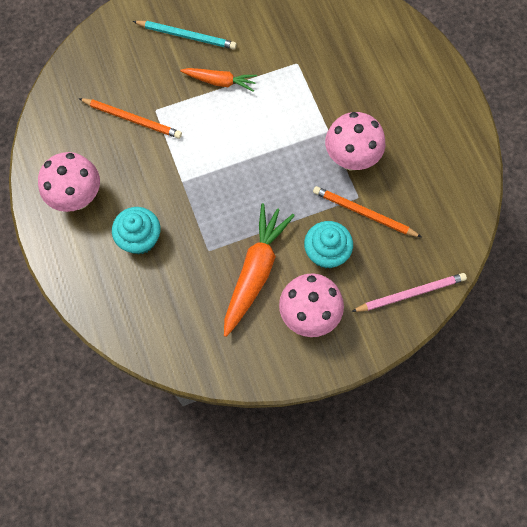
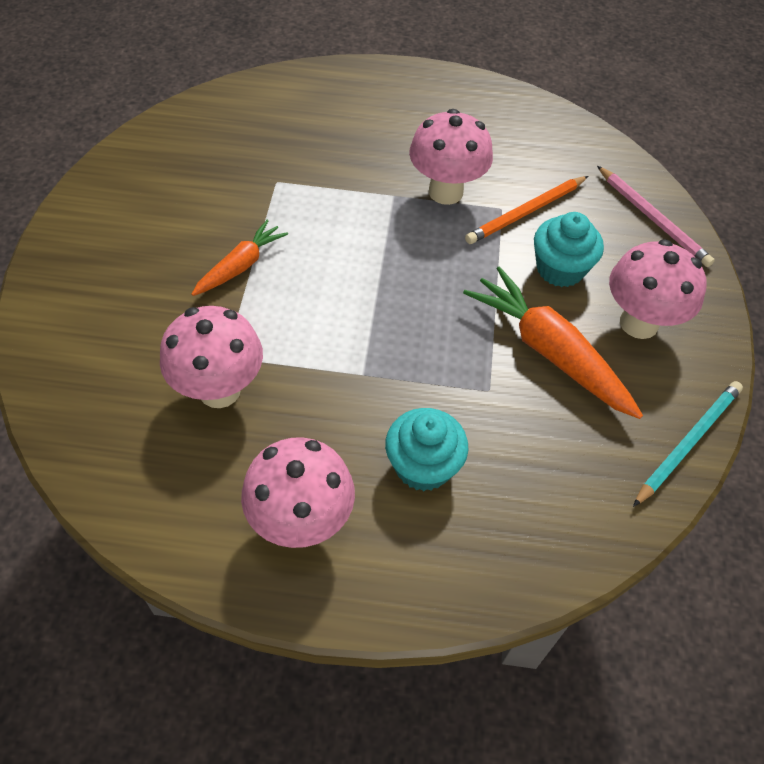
camera: 65 degrees left, 15 degrees down
orange pencil [79,98,182,139] -> pink mushroom [160,306,263,408]
turquoise pencil [133,21,237,49] -> turquoise pencil moved to [633,381,743,507]
pink pencil [351,273,467,312] -> pink pencil turned 135 degrees clockwise [597,166,715,267]

